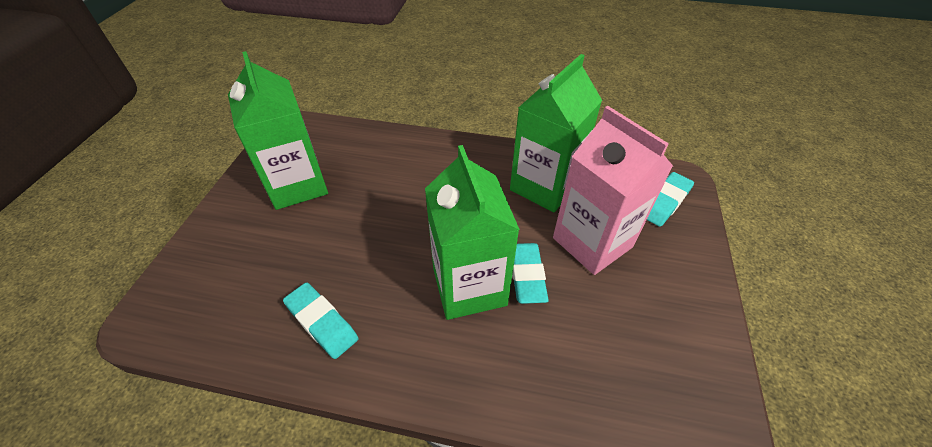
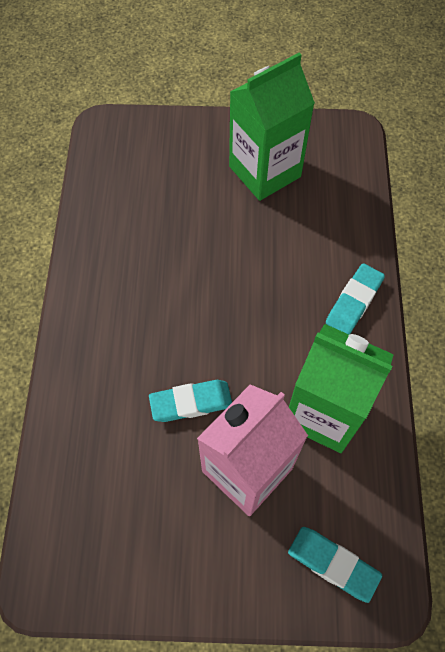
camera: 80 degrees right, 15 degrees up
turquoise eraser [283,282,358,359] -> turquoise eraser moved to [326,263,385,334]
green carton [425,145,520,320] -> none

